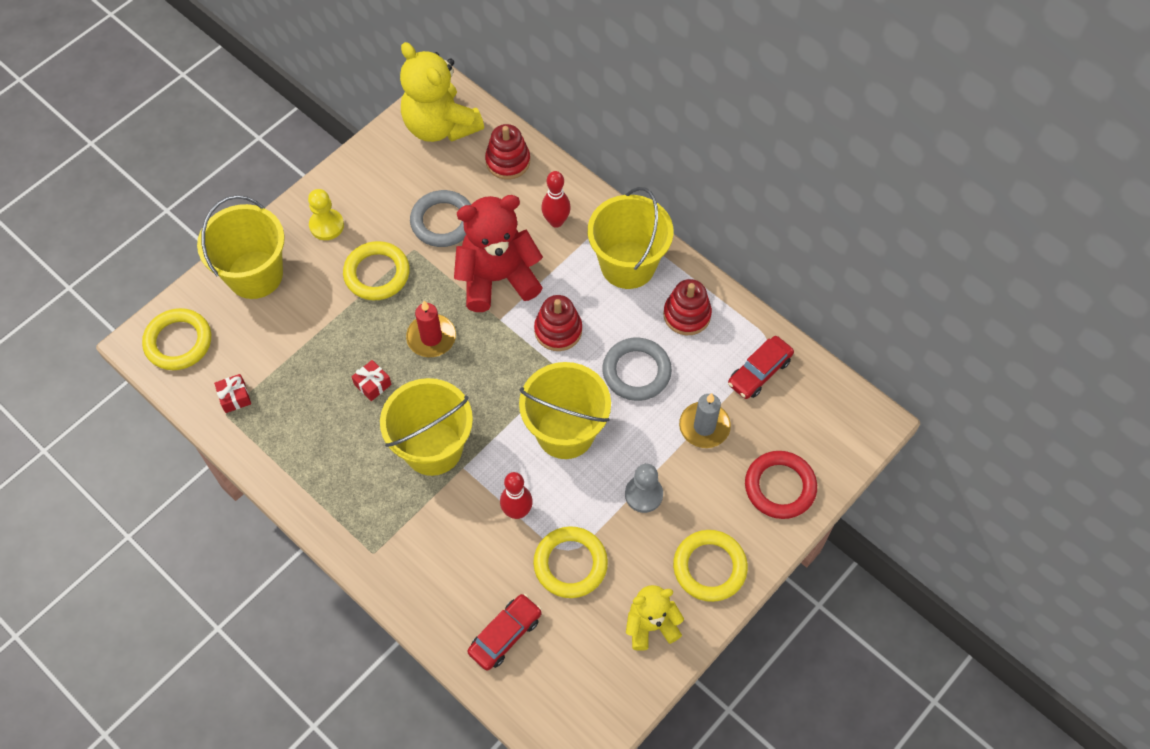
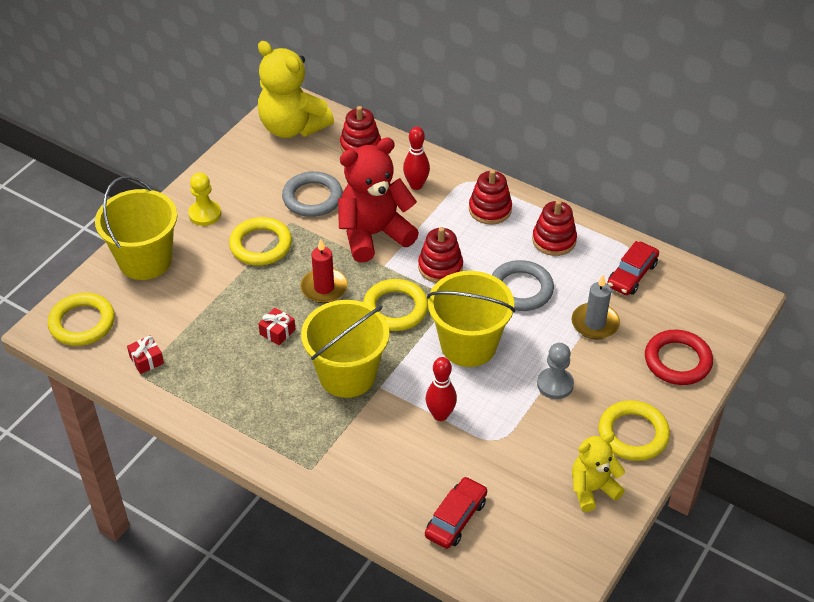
camera: 10 degrees left, 15 degrees down
yellow ring [533,526,608,598] -> yellow ring moved to [363,279,428,331]
yellow bucket [588,187,673,289] -> red stacking toy [469,169,512,225]

